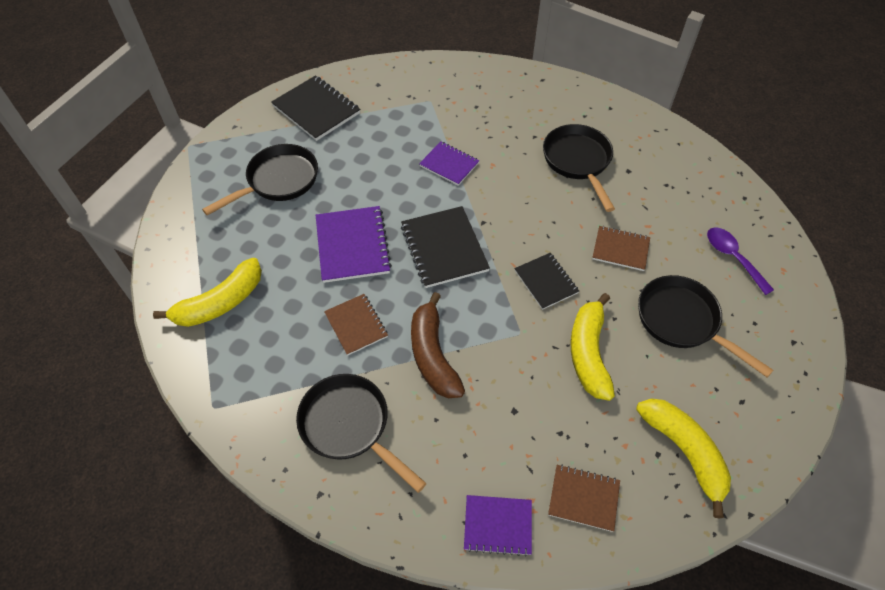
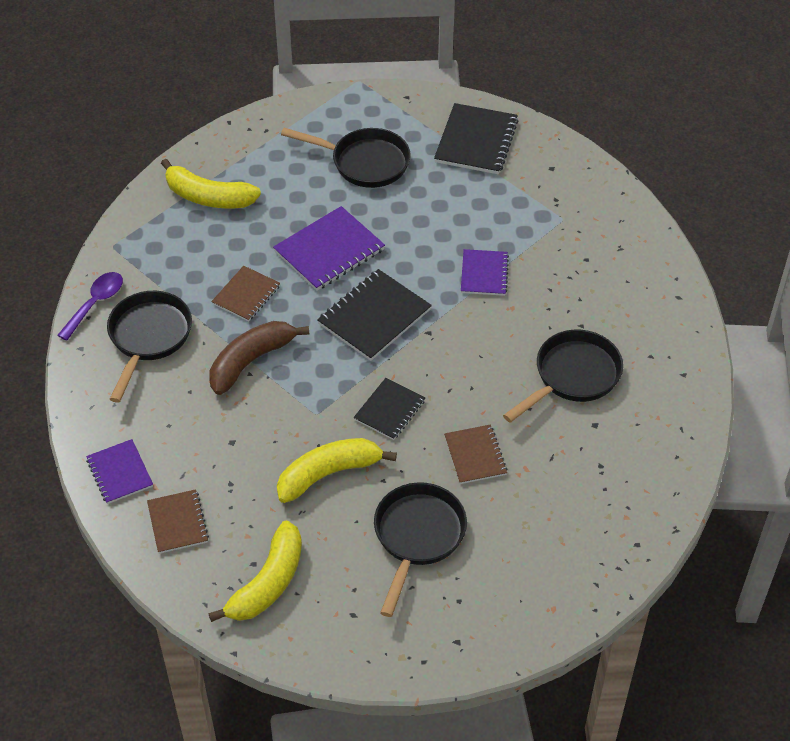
camera: 60 degrees right, 5 degrees down
purple spoon [707,227,774,295] -> purple spoon moved to [57,272,123,341]

